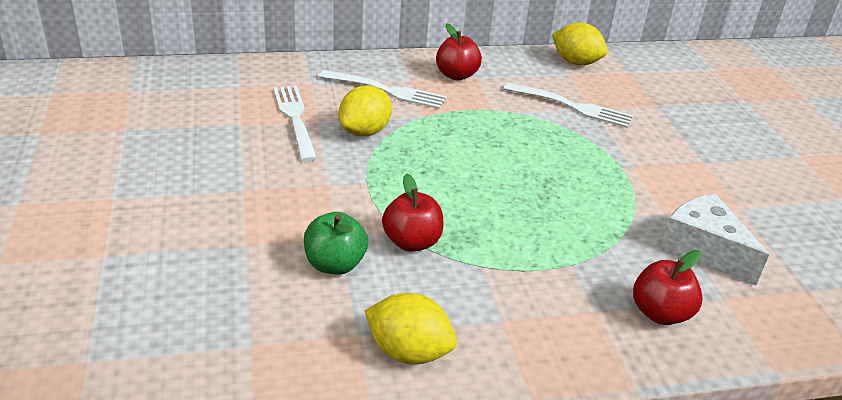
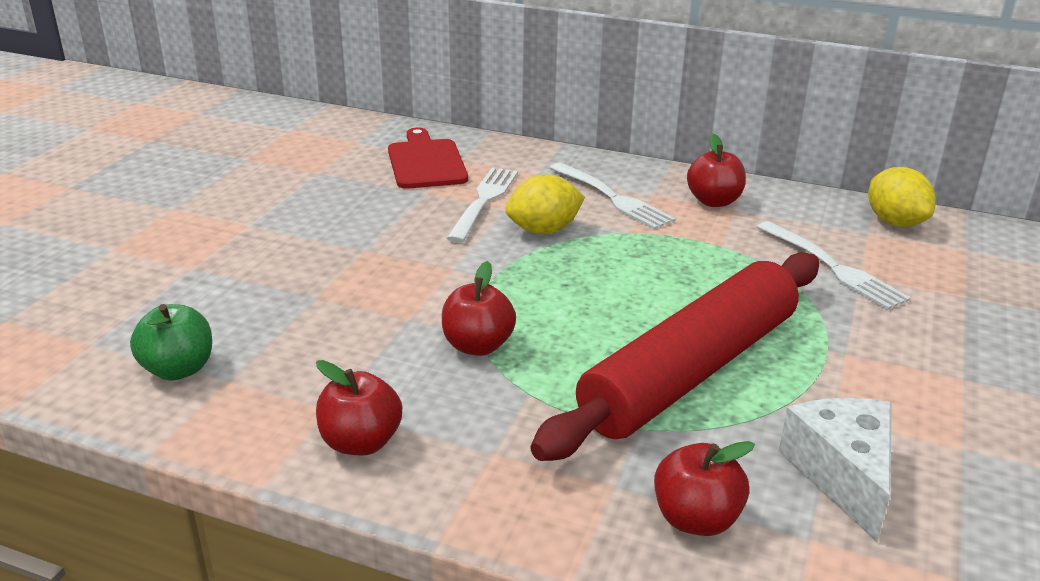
camera: 35 degrees right, 5 degrees down
green apple [304,212,368,275] -> green apple moved to [130,304,212,381]
yellow lemon [365,293,457,364] -> red apple [316,360,402,455]
none -> red cutting board [388,128,468,189]
none -> red rolling pin [531,252,819,461]

